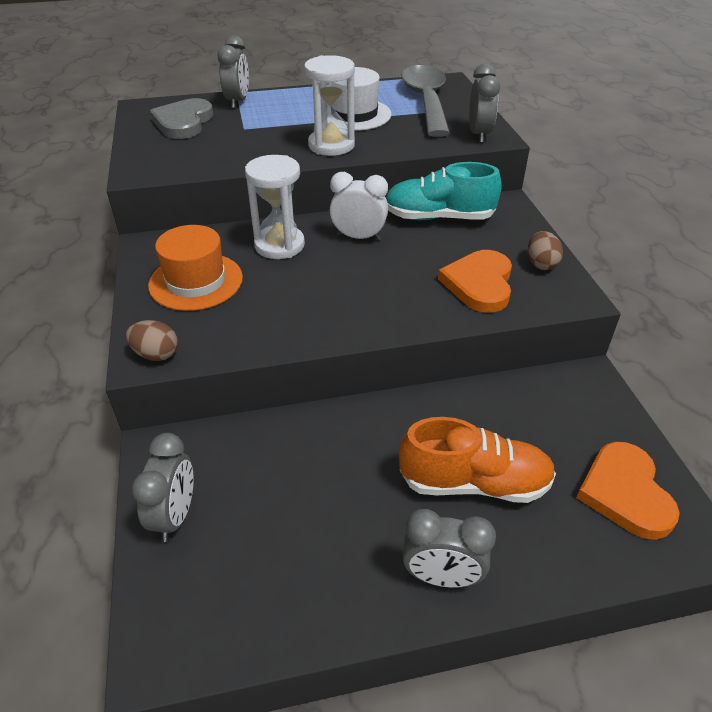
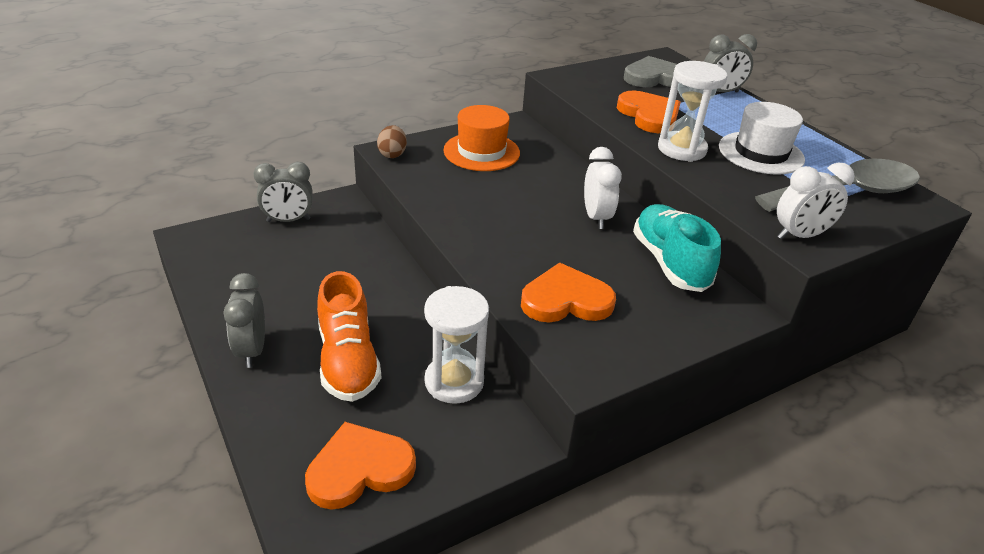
camera: 70 degrees right, 5 degrees down
white hourglass [245,155,305,259] -> white hourglass moved to [424,286,489,404]
grey clock [469,64,500,143] -> white clock [777,163,855,240]
brown egg [527,231,563,270] -> none
none -> orange heart [617,91,681,133]

